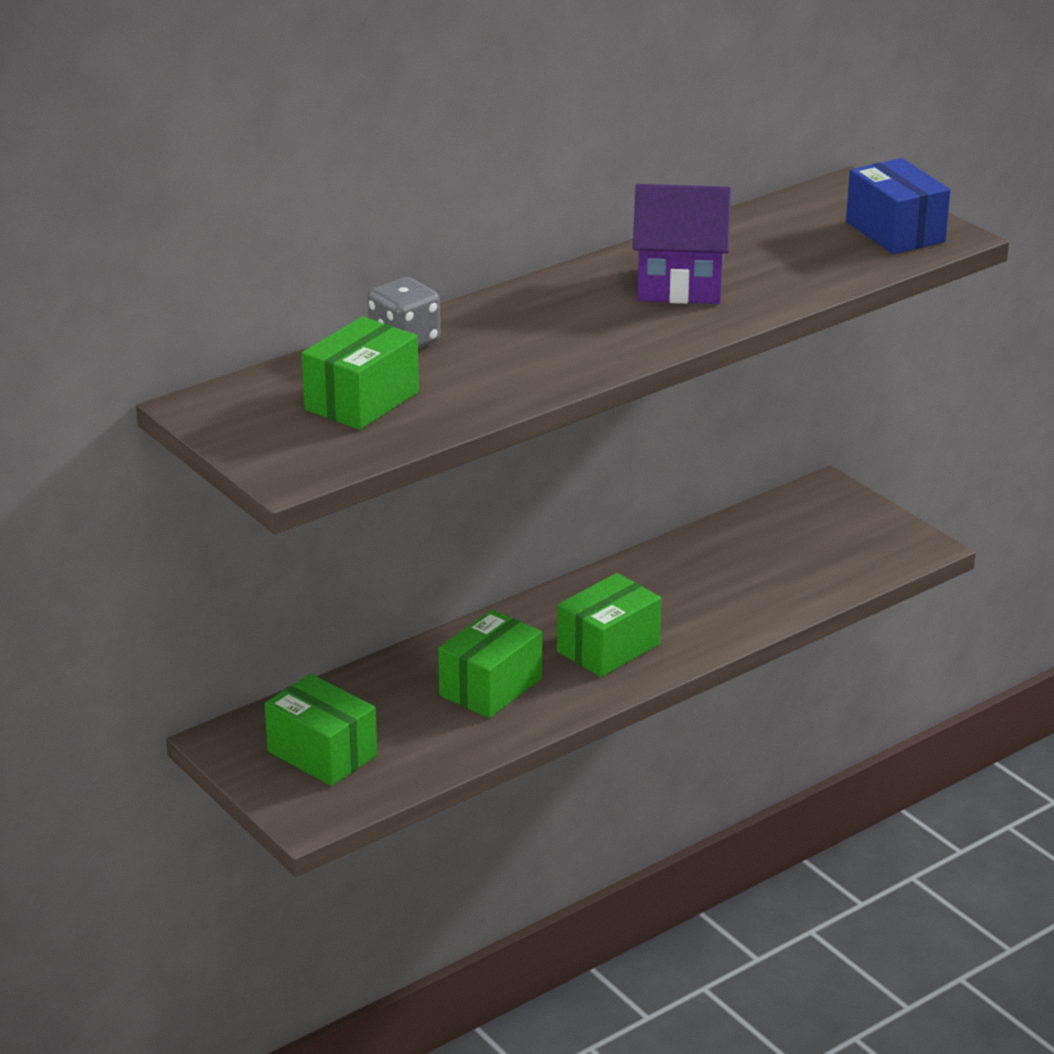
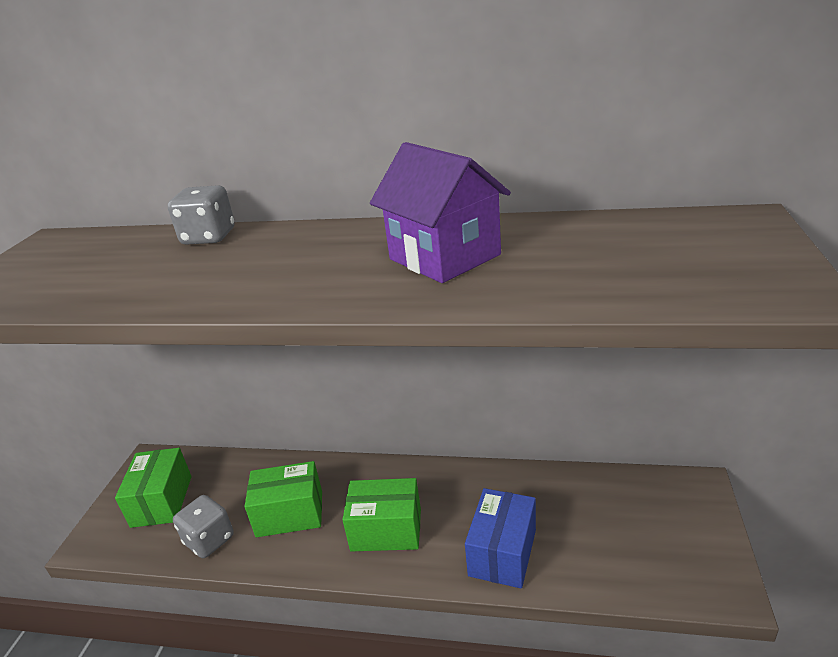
camera: 50 degrees right, 0 degrees up
green box [301,316,419,430] -> none
blue box [846,158,951,254] -> blue box moved to [465,488,536,589]
none -> grey dice [173,495,234,558]

